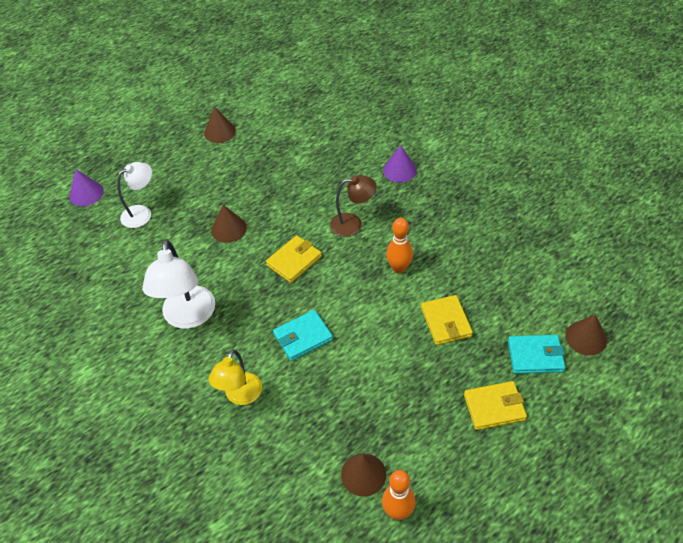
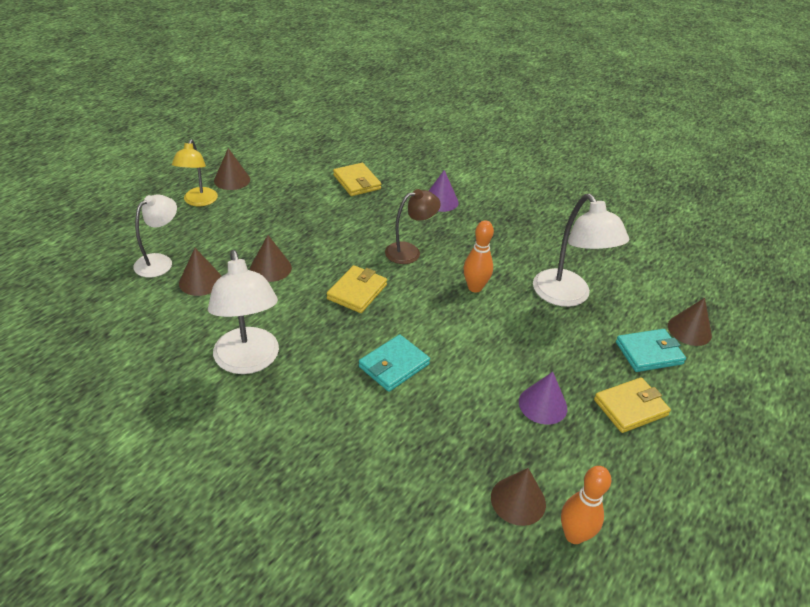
camera: 20 degrees left, 10 degrees down
purple cone [70,169,104,206] -> purple cone moved to [519,372,567,425]
yellow lamp [208,350,262,405] -> yellow lamp moved to [172,139,218,206]
yellow wallet [421,295,473,345] -> yellow wallet moved to [333,163,381,196]
none -> brown cone [179,248,222,296]
none -> white lamp [533,194,629,307]

